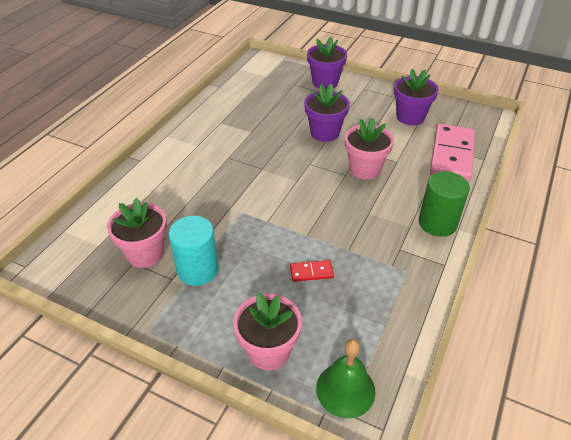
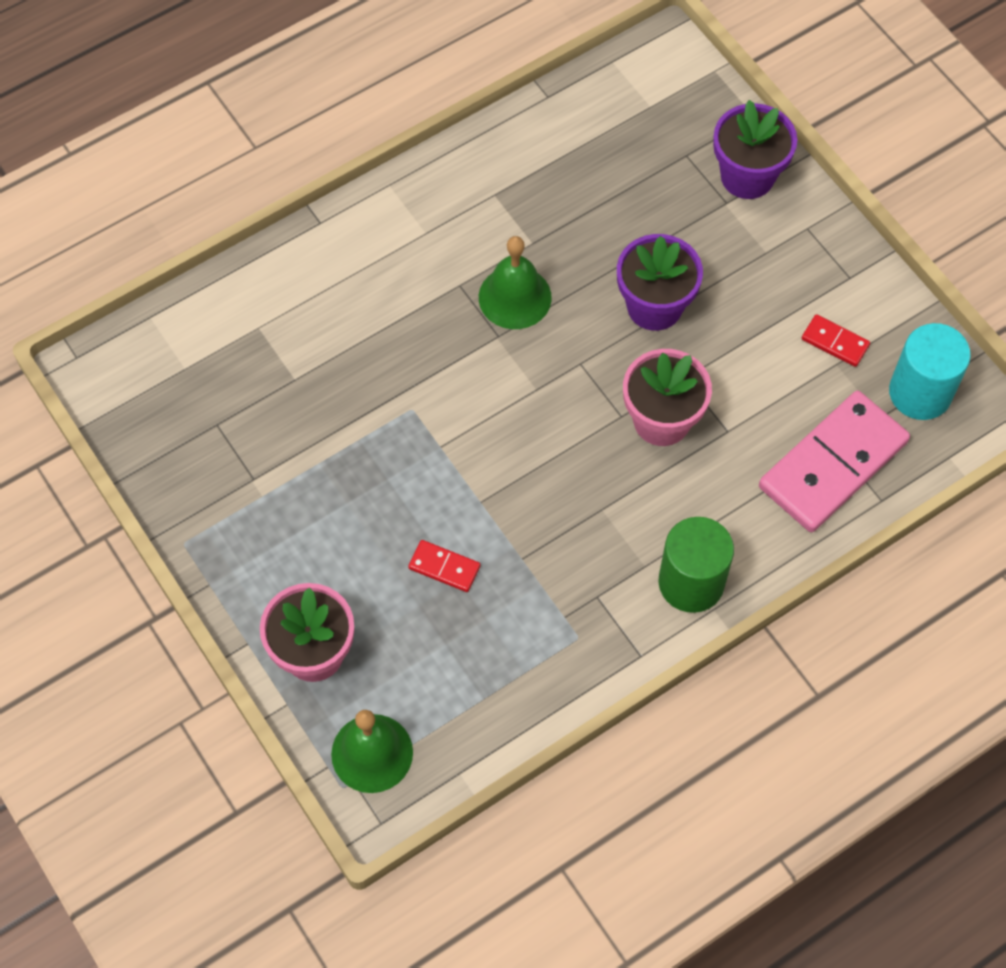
camera: 30 degrees right, 20 degrees up
pink flower pot [107,198,167,268] -> none
turquoise cylinder [169,216,219,286] -> turquoise cylinder moved to [889,323,971,420]
purple flower pot [394,69,439,125] -> red domino [802,314,870,367]
none -> green bell [479,236,552,329]

